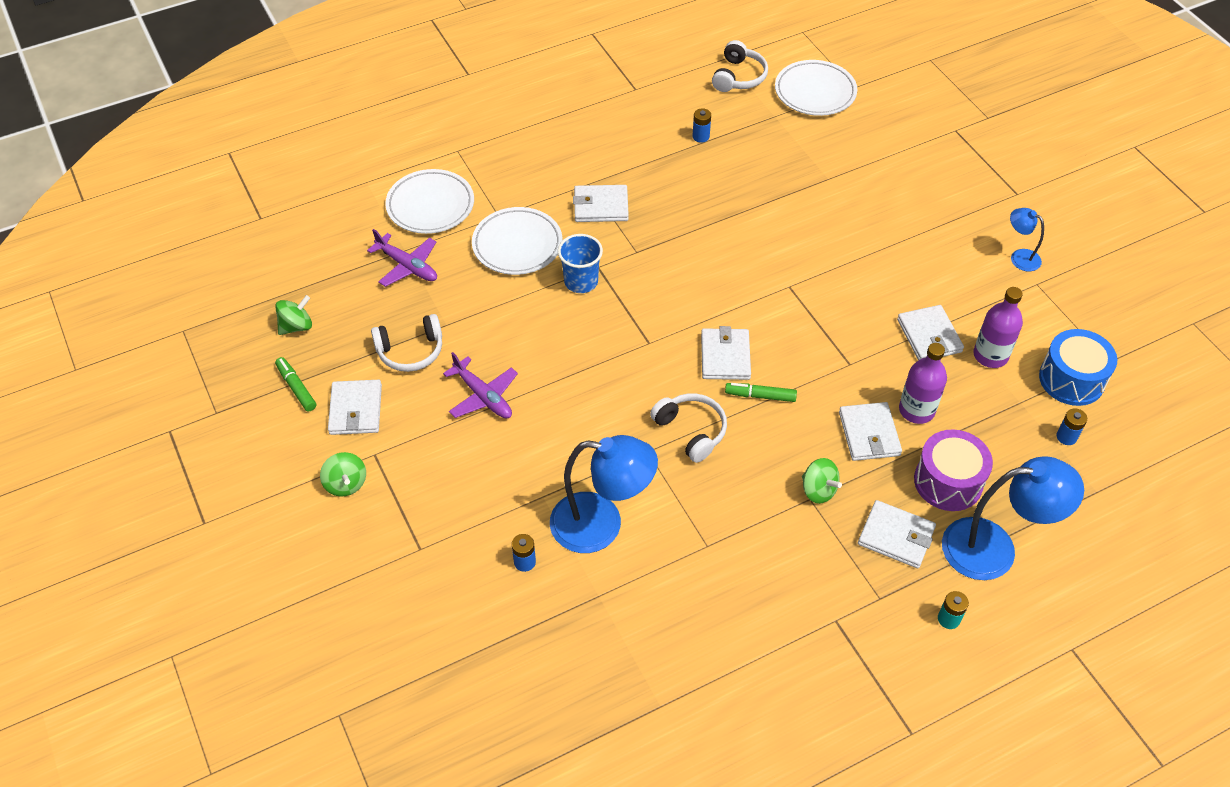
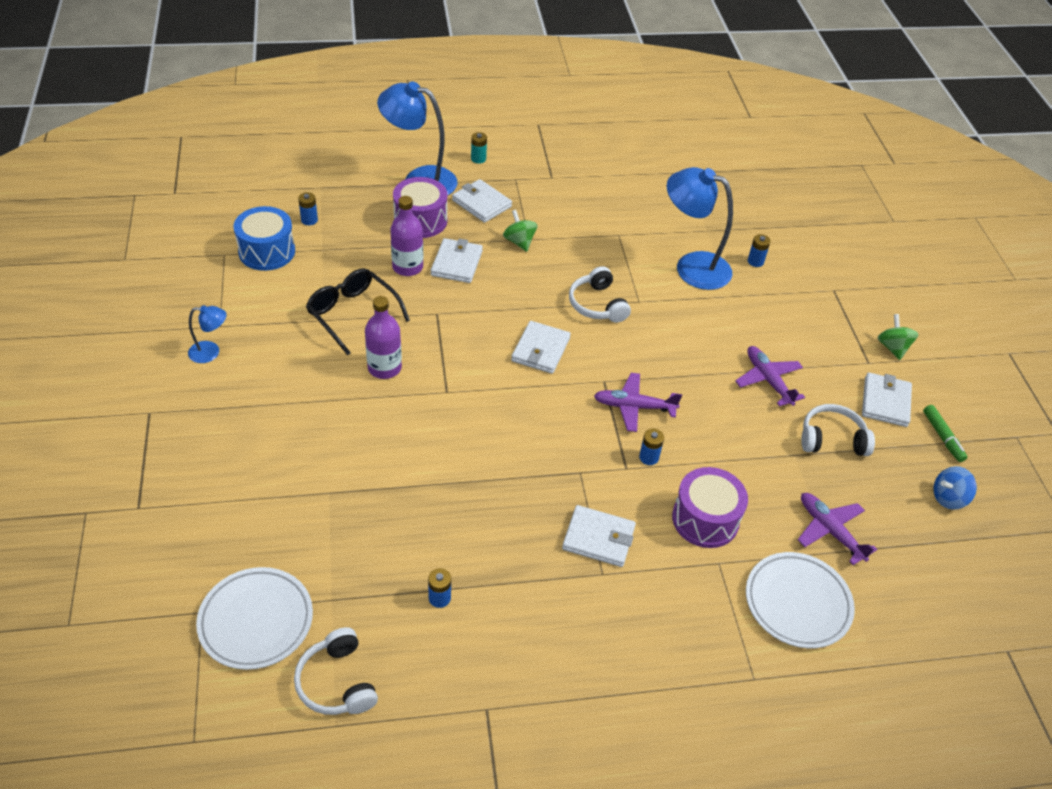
camera: 165 degrees left, 5 degrees down
green spinning top [275,295,312,335] -> blue spinning top [934,466,977,510]
white plate [472,207,562,275] -> purple drum [672,467,748,548]
blue cup [558,234,603,293] -> blue battery [639,429,664,465]
white headphones [712,40,768,92] -> white headphones turned 60 degrees counterclockwise [294,627,378,715]
green marker [725,383,797,402] -> none
white wallet [897,305,964,360] -> black glasses [306,268,410,356]
purple bottle [973,287,1023,368] -> purple bottle moved to [365,296,402,379]
blue lamp [1010,208,1044,271] -> blue lamp turned 60 degrees counterclockwise [188,305,227,363]
none -> purple plane [594,373,682,432]

